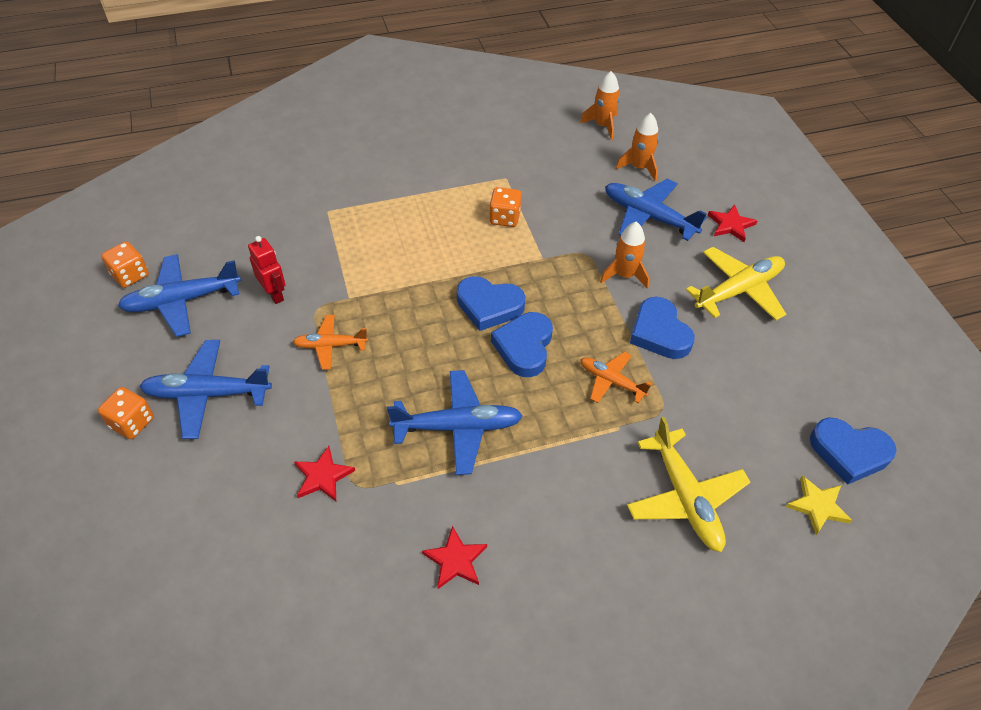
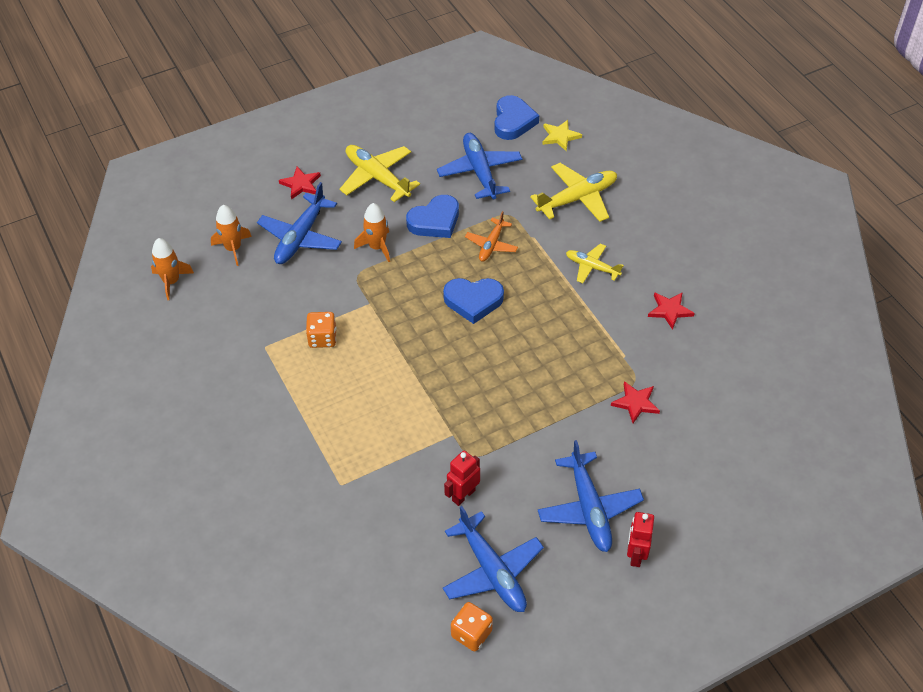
camera: 100 degrees left, 0 degrees up
orange dice [98,387,154,439] -> red robot [627,512,654,567]
orange plane [293,315,368,370] -> none
blue plane [387,370,523,475] -> blue plane moved to [437,133,522,199]
blue heart [457,276,525,331] -> none
none -> yellow plane [566,244,624,283]

